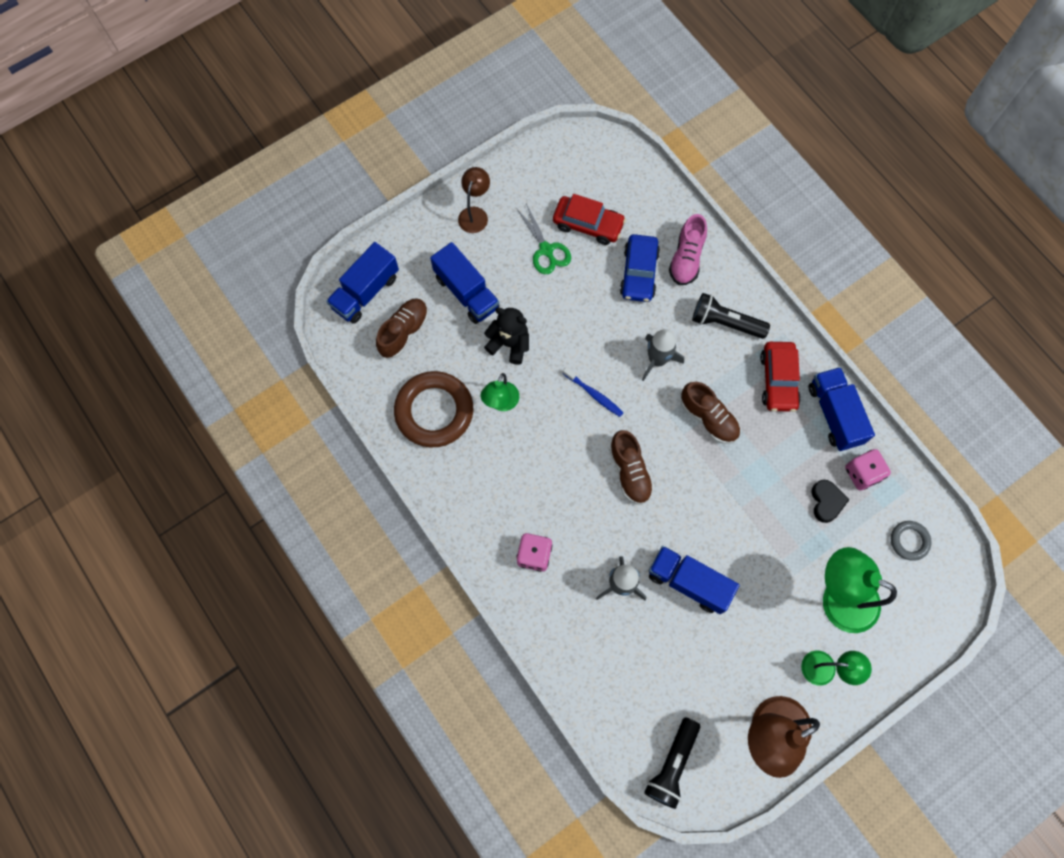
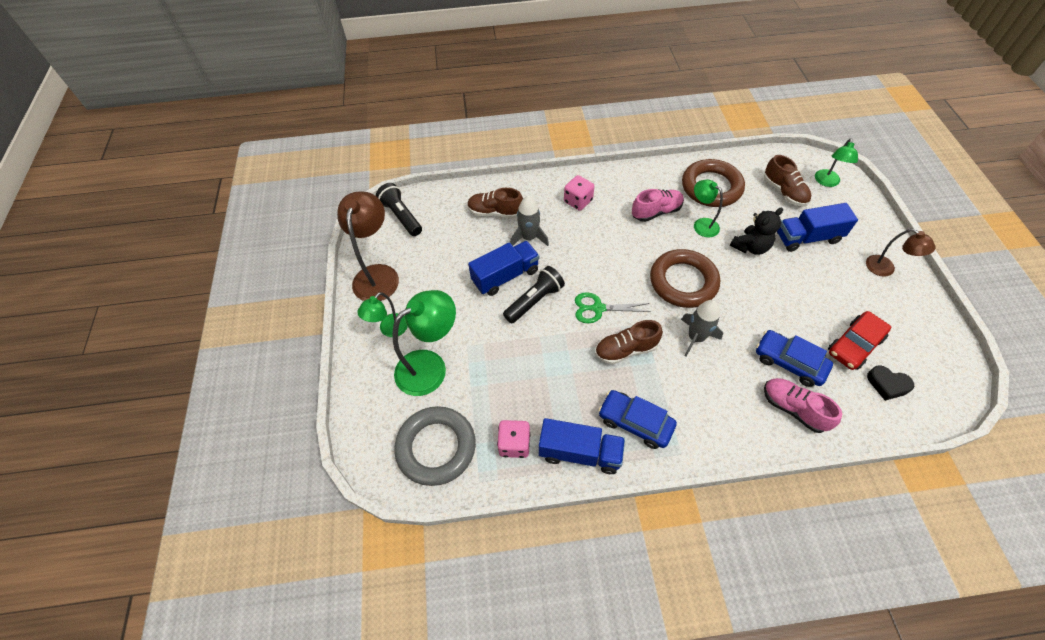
camera: 120 degrees right, 15 degrees down
blue truck [326,242,399,324] -> green lamp [815,138,858,187]
green scissors [516,204,571,274] -> green scissors moved to [575,292,651,323]
blue toothbrush [563,367,624,417] -> brown ring [650,249,720,308]
brown shoe [609,430,654,505] -> brown shoe moved to [467,188,523,218]
black flashlight [692,293,770,339] -> black flashlight moved to [503,266,565,324]
red car [760,342,801,412] -> blue car [598,390,677,449]
black heart [811,480,850,523] -> black heart moved to [867,365,914,401]
grey ring [891,521,932,561] -> grey ring [394,406,476,486], size x2.05
none -> pink shoe [632,189,684,222]

